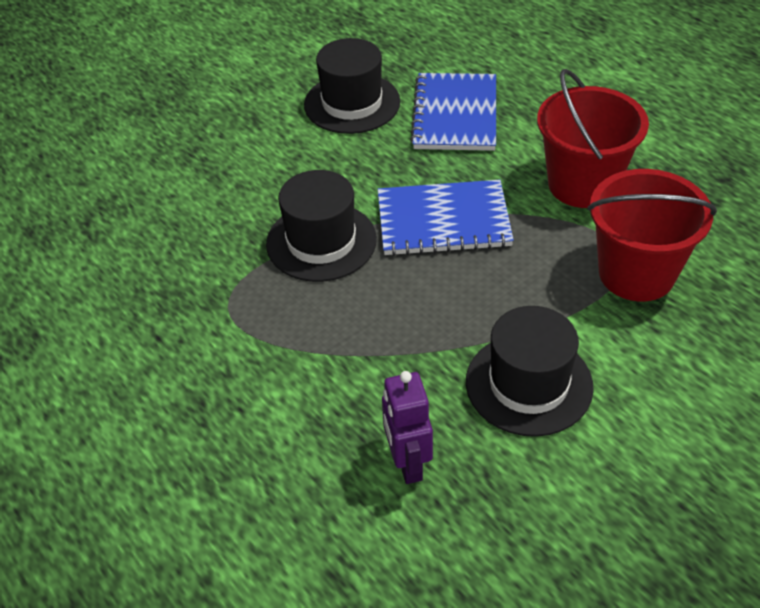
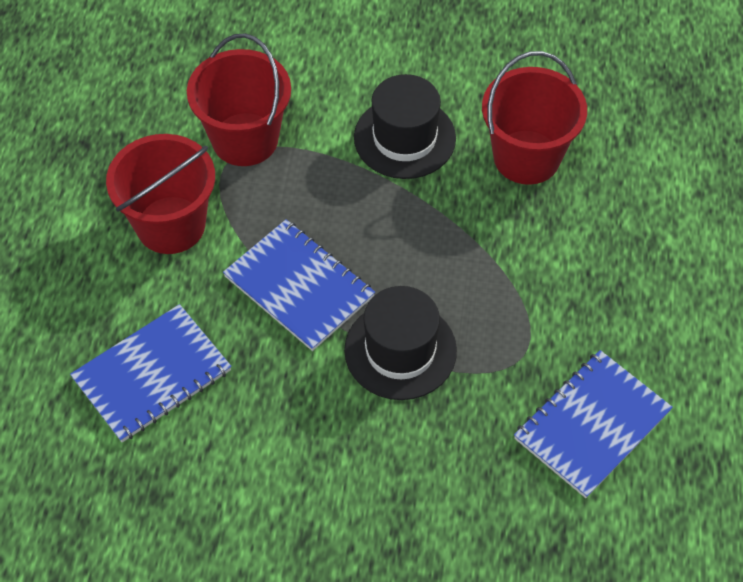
camera: 135 degrees left, 10 degrees up
black hat [304,38,400,134] -> none
purple robot [382,371,433,484] -> red bucket [482,51,587,185]
none -> blue notebook [514,350,673,498]

